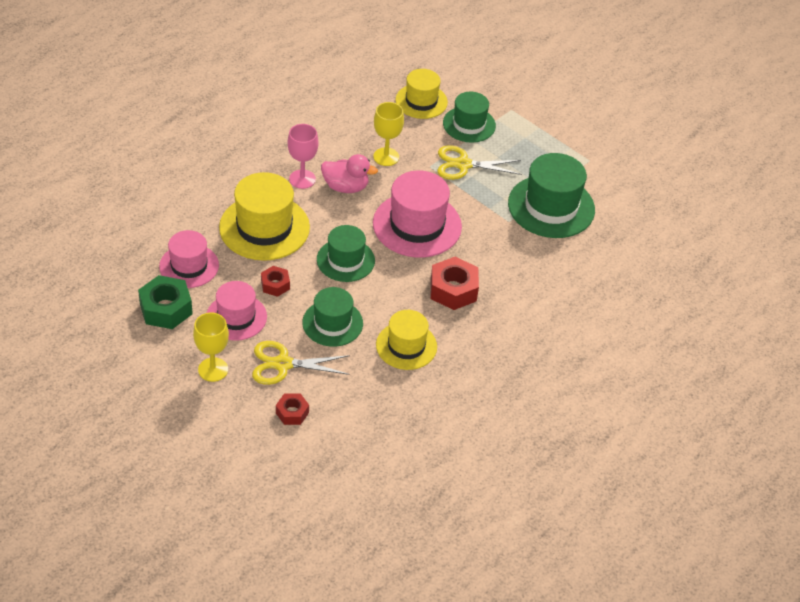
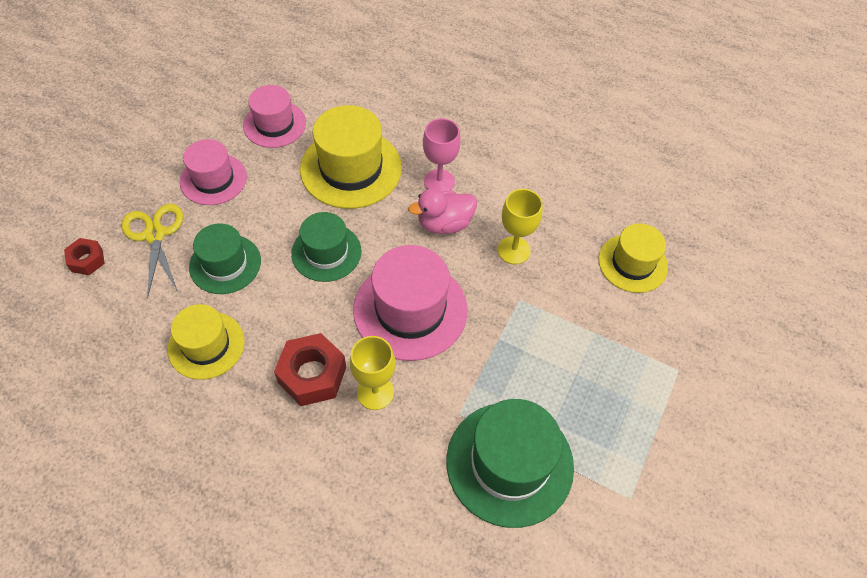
camera: 75 degrees right, 10 degrees up
green nut [138,275,193,329] -> none
yellow goblet [193,313,229,382] -> yellow goblet moved to [350,336,396,410]
red nut [261,266,290,297] -> none
pink duck [321,154,378,193] -> pink duck turned 75 degrees clockwise [408,188,477,234]
yellow scissors [437,145,522,180] -> none
green hat [443,91,496,143] -> none

